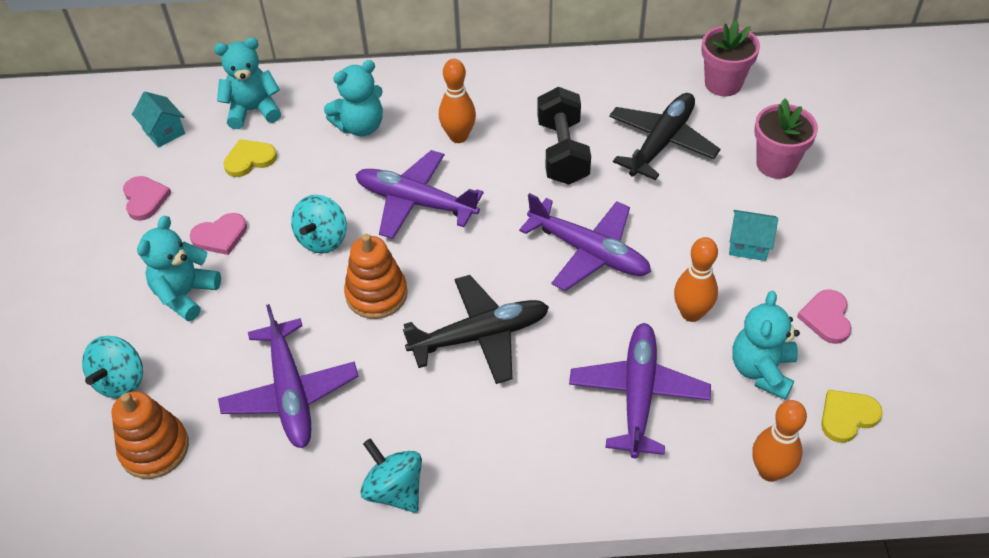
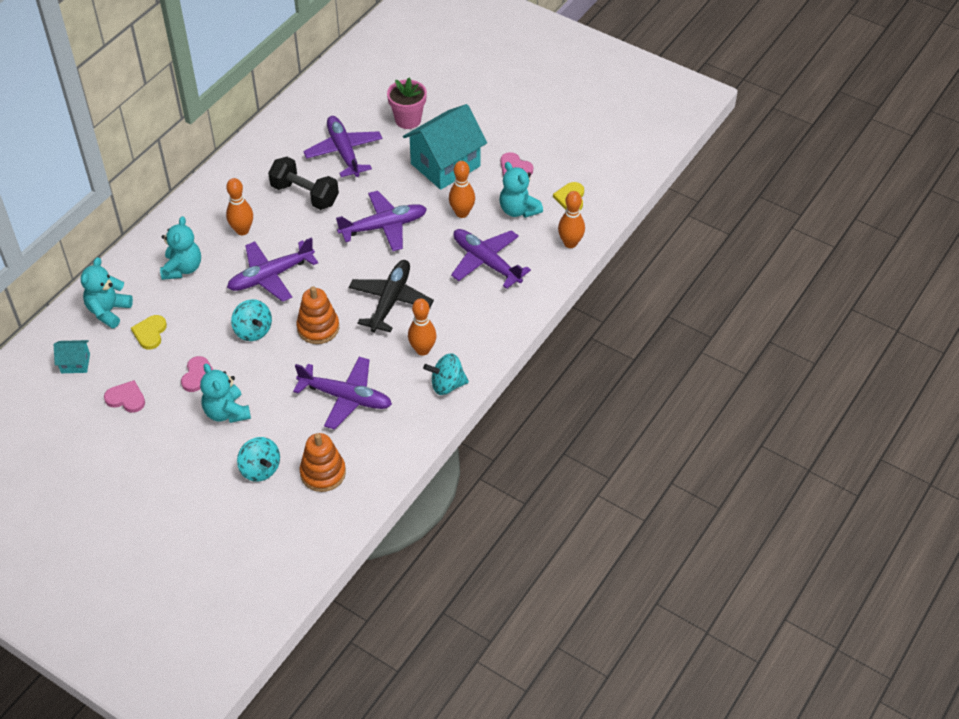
camera: 55 degrees left, 0 degrees up
black plane [609,93,721,180] -> purple plane [303,116,383,177]
pink flower pot [701,21,760,96] -> none
turquoise house [729,210,778,261] -> turquoise house [403,104,487,190], size x2.21
none -> orange bowling pin [408,298,437,356]

